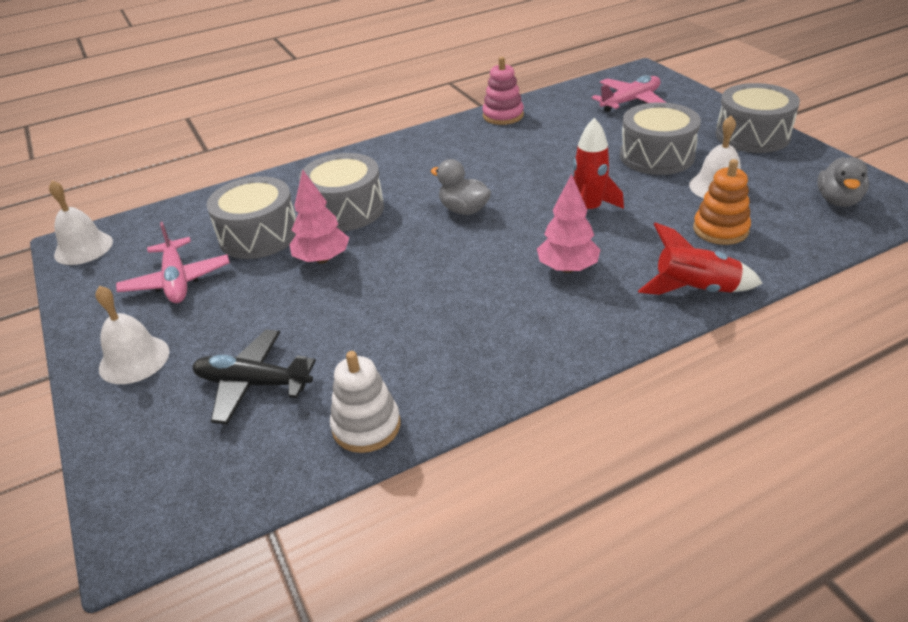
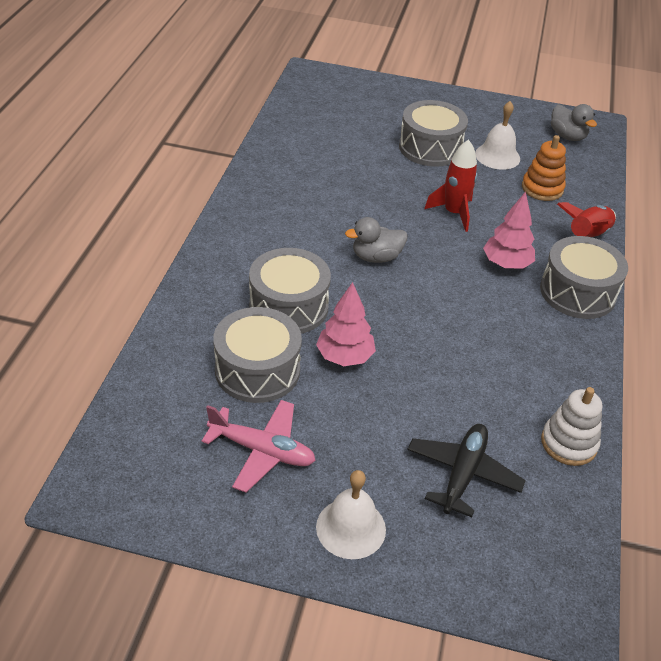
camera: 55 degrees left, 5 degrees up
white bell [49,181,113,265] -> none
black plane [192,330,316,425] -> black plane turned 150 degrees clockwise [407,424,526,517]
pink stacking toy [483,57,524,125] -> none
pink plane [592,75,667,112] -> none
grey drum [716,83,800,153] -> grey drum moved to [540,236,628,319]

